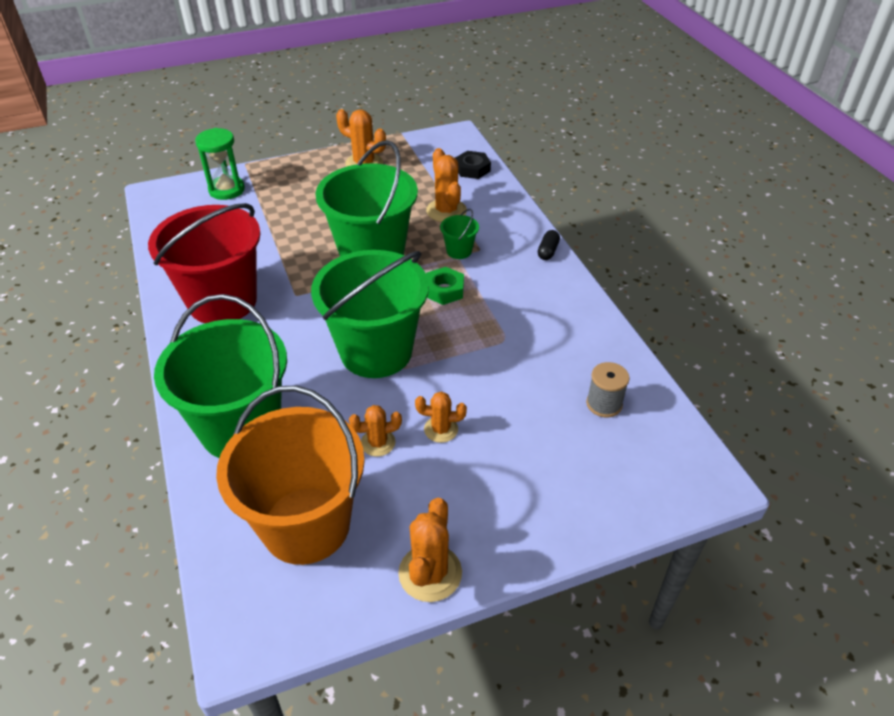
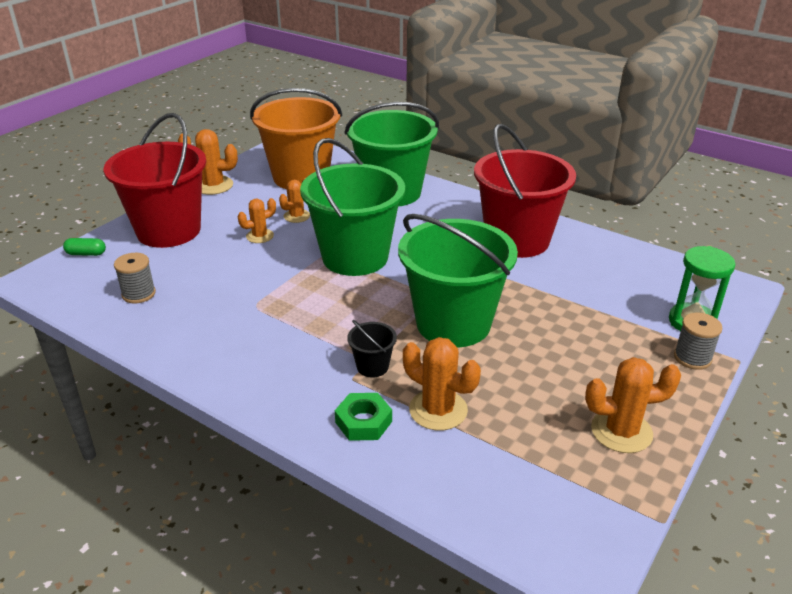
camera: 145 degrees right, 10 degrees down
orange cactus [398,498,462,602] -> orange cactus turned 60 degrees counterclockwise [178,129,238,195]
green nut [426,267,464,305] -> green nut moved to [335,393,392,441]
green bucket [440,209,479,259] -> black bucket [347,320,397,378]
black nut [455,151,491,179] -> none
black capsule [538,230,560,260] -> none
none -> green capsule [63,238,106,256]
none -> red bucket [104,113,206,248]
none -> grey spool [674,312,722,370]

